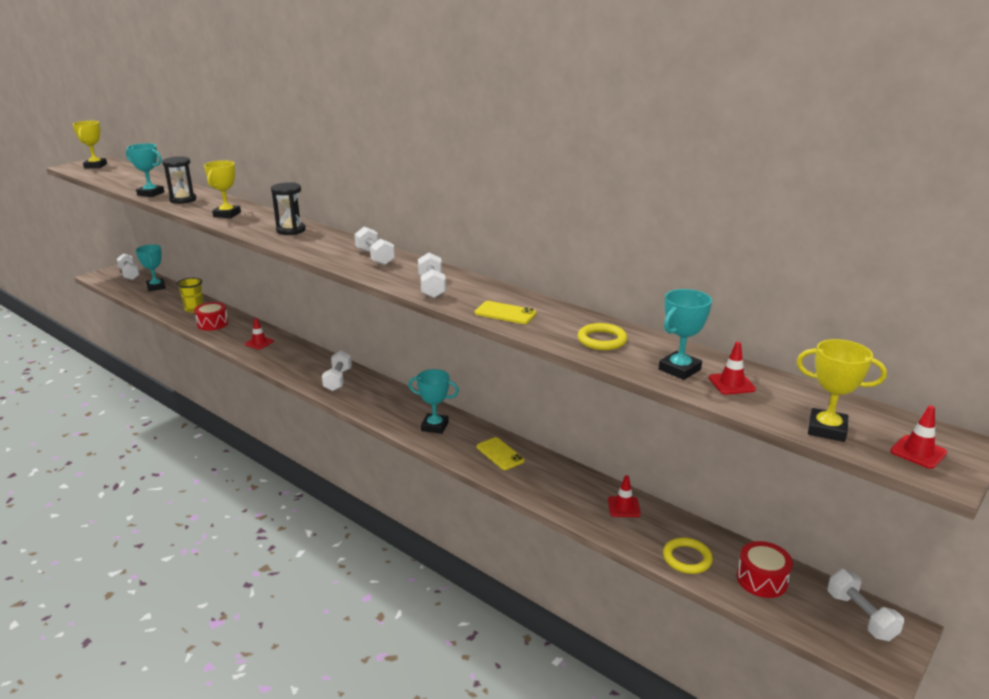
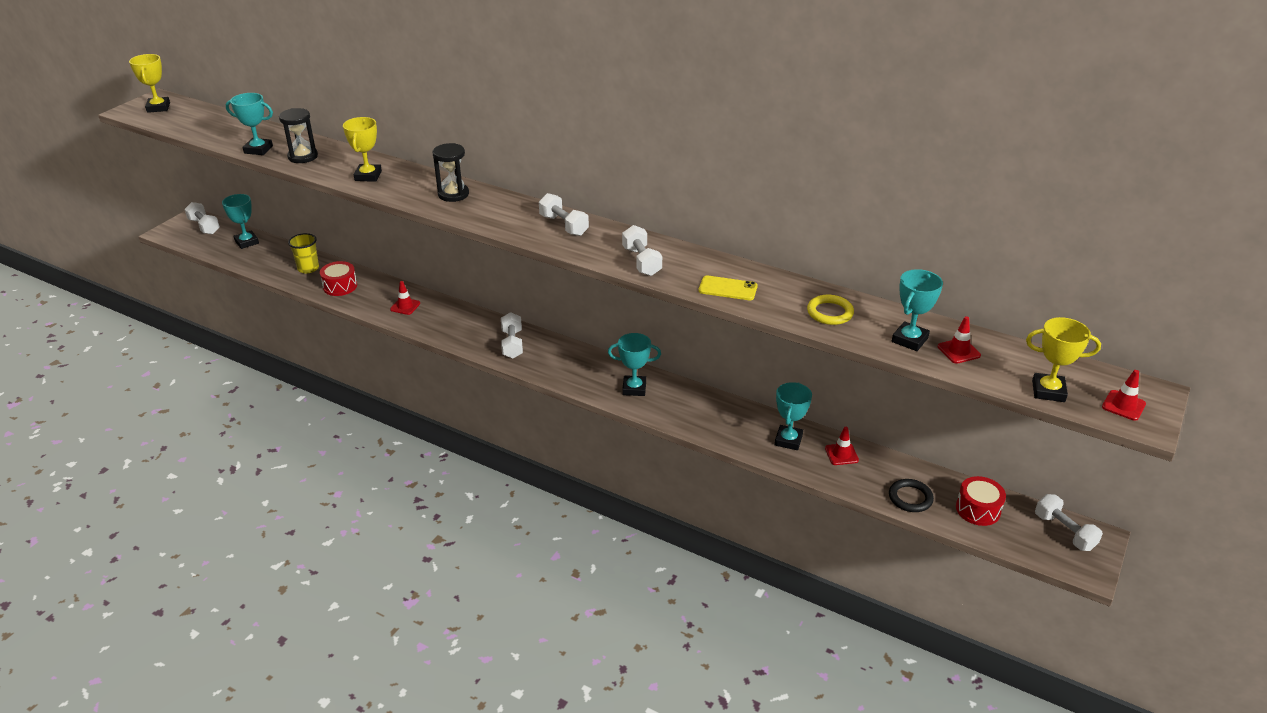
camera: 10 degrees left, 10 degrees up
yellow phone [477,437,524,470] -> none
yellow ring [663,537,713,574] -> black ring [889,479,934,512]
none -> turquoise trophy [775,382,812,450]

